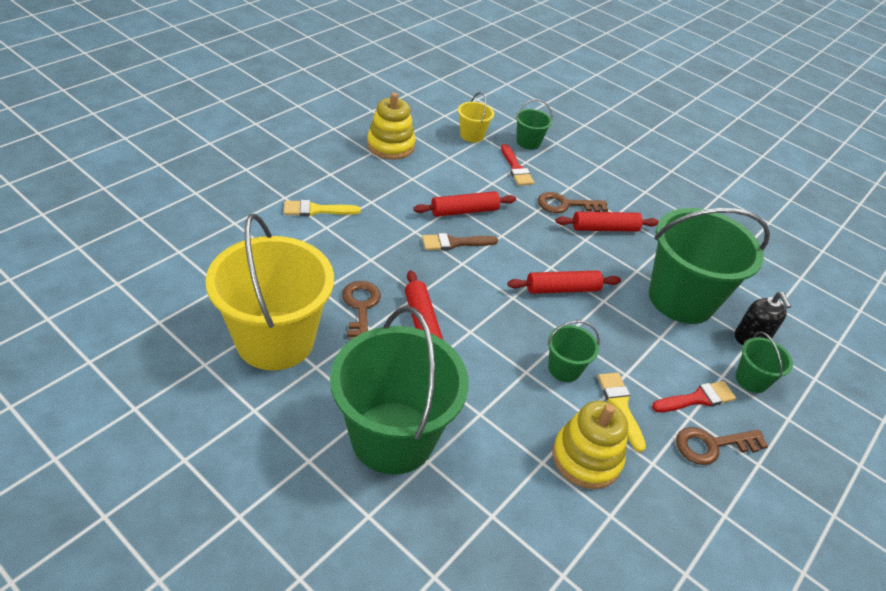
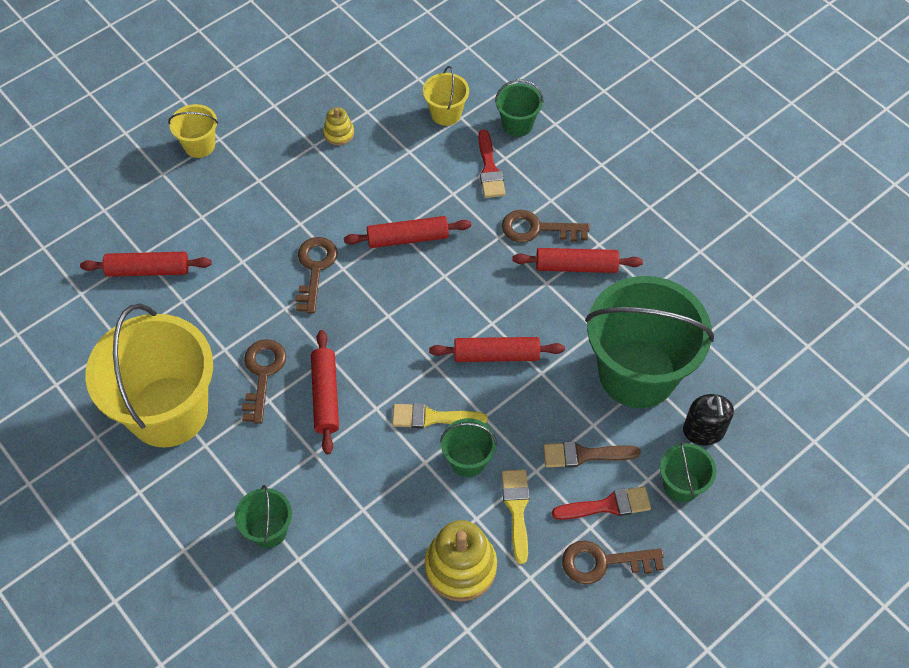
camera: 15 degrees right, 15 degrees up
yellow brush [284,200,361,216] -> yellow brush moved to [392,403,487,429]
green bucket [330,306,469,475] -> green bucket [235,485,292,548], size x0.44
yellow stacking toy [367,92,415,160] -> yellow stacking toy [323,107,354,146], size x0.52
brown brush [422,233,498,250] -> brown brush moved to [544,442,641,468]
none -> red rolling pin [80,252,212,277]
none -> yellow bucket [168,104,218,158]
none -> brown key [295,237,338,313]

